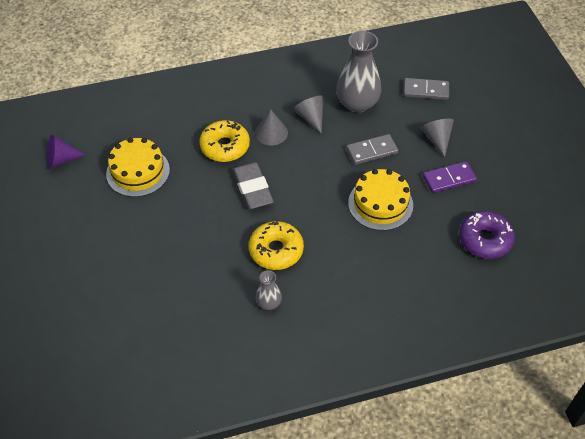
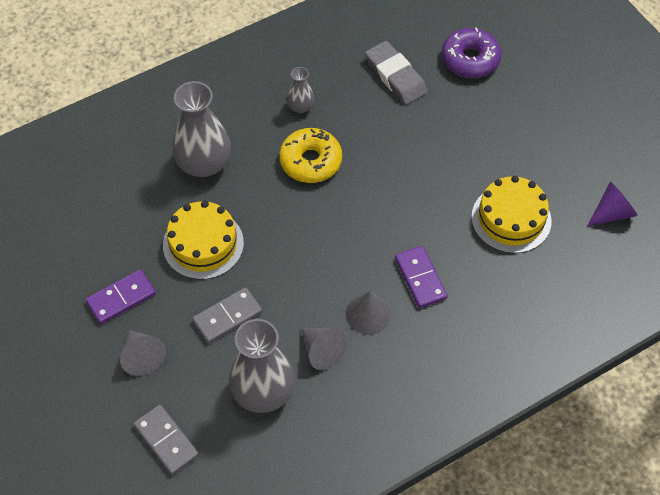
camera: 165 degrees right, 5 degrees up
yellow donut [199,120,250,162] -> purple domino [395,246,448,308]
grey eraser [232,162,274,209] -> grey eraser moved to [365,41,428,105]
grey domino [404,78,449,100] -> grey domino turned 60 degrees clockwise [134,405,199,475]
purple donut [459,211,515,259] -> purple donut moved to [442,28,501,78]
none -> grey vase [172,81,231,177]

